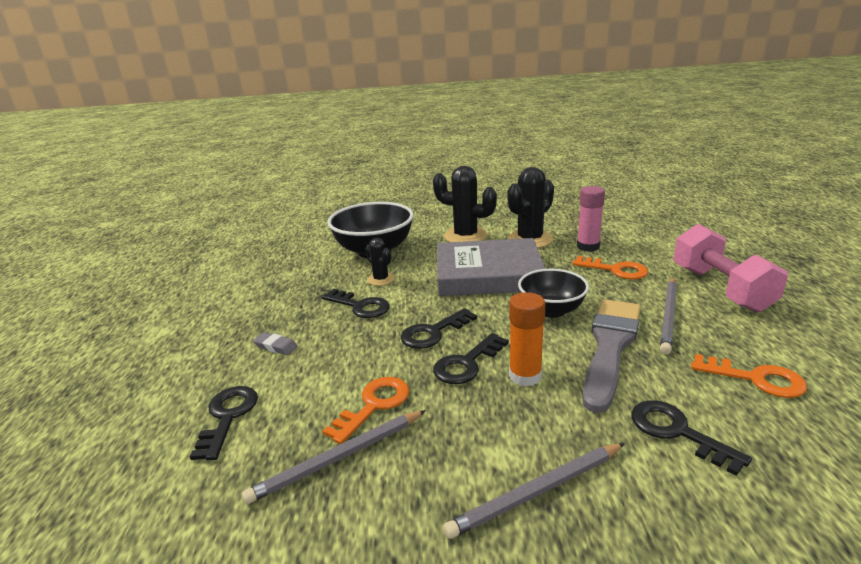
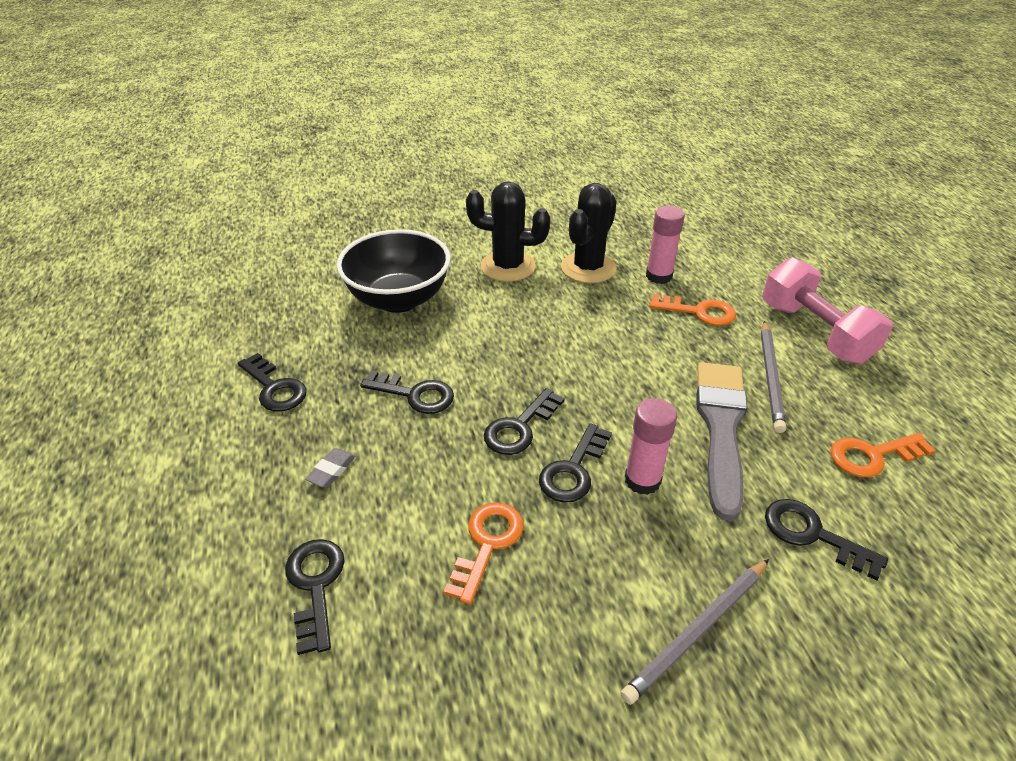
camera: 15 degrees left, 15 degrees up
grey pencil [242,410,426,504] -> none
grey eraser [253,332,298,355] -> grey eraser turned 75 degrees counterclockwise [305,448,355,488]
black cactus [365,238,395,286] -> none
grey book [437,238,545,296] -> none
orange glue stick [509,292,546,386] -> pink glue stick [625,398,677,495]
black bowl [518,269,589,318] -> none
orange key [691,354,807,398] -> orange key turned 150 degrees clockwise [830,433,936,477]
none -> black key [238,353,307,412]

